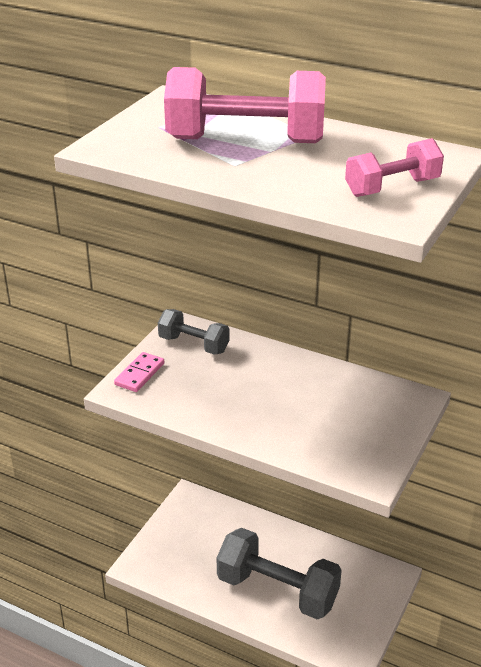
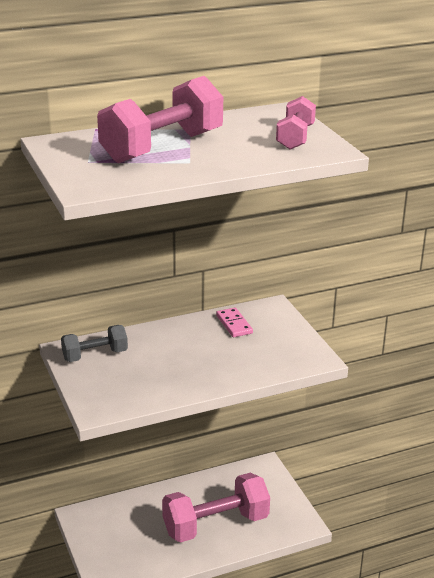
camera: 50 degrees left, 5 degrees down
pink domino [114,352,165,392] -> pink domino moved to [216,307,253,337]
grey dumbbell [217,528,342,619] -> pink dumbbell [162,473,270,543]

